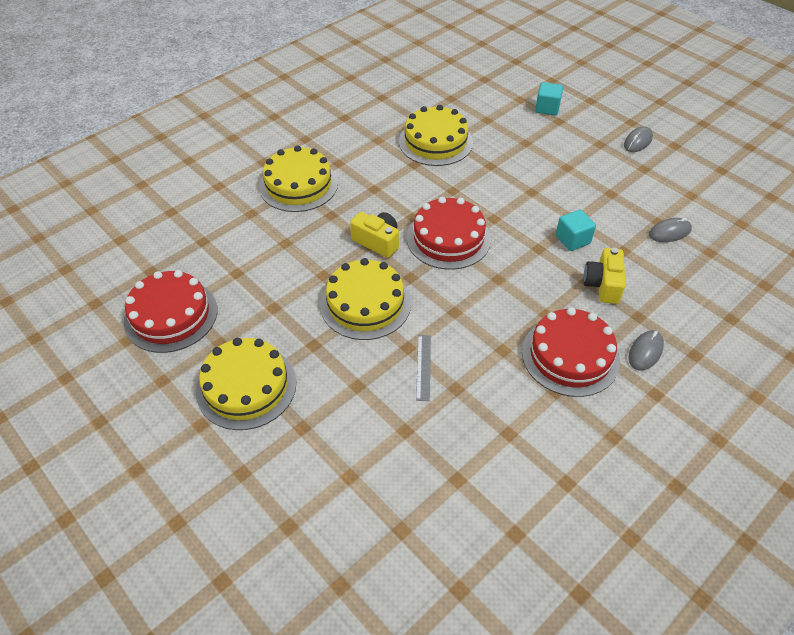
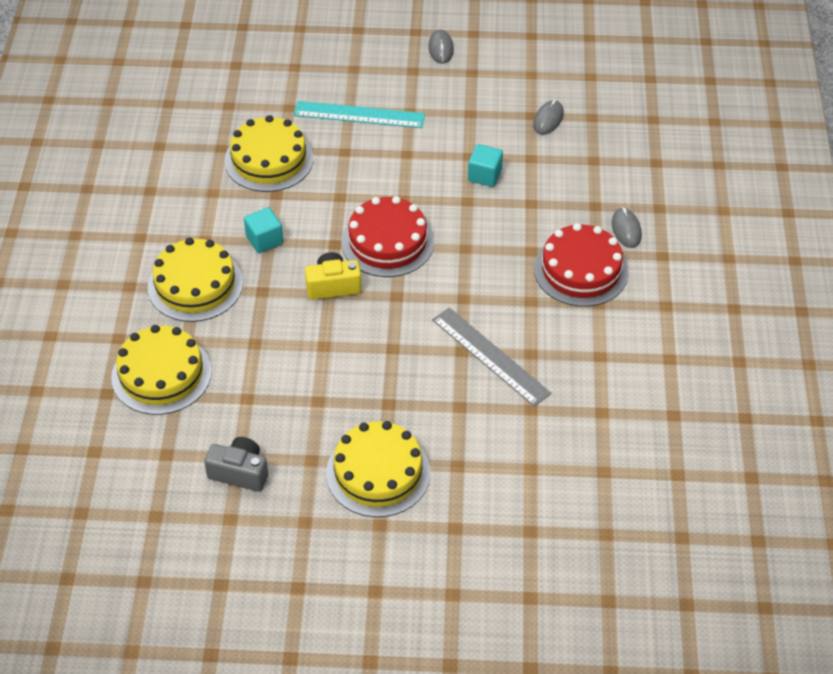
camera: 45 degrees left, 0 degrees up
red cake [124,270,218,353] -> grey camera [204,437,268,492]
yellow cake [320,258,411,340] -> yellow cake moved to [111,325,212,415]
grey ruler [416,335,431,401] -> grey ruler [432,308,551,407], size x1.83
turquoise cube [535,82,563,115] -> turquoise cube moved to [244,207,283,253]
yellow camera [583,248,626,304] -> none
none -> turquoise ruler [294,101,425,128]

